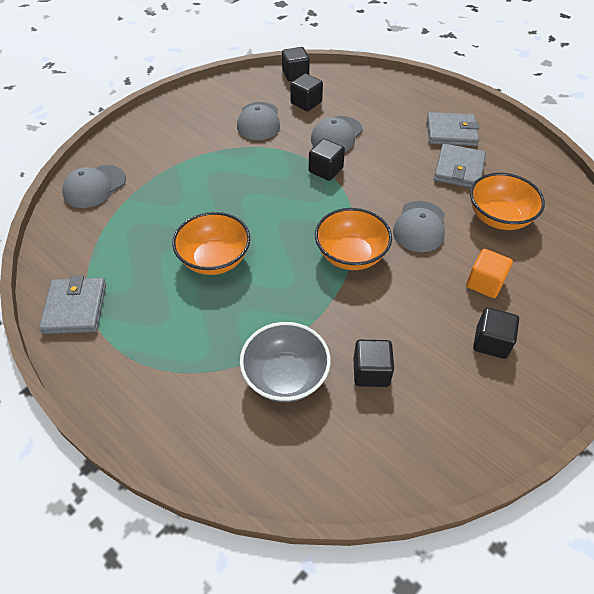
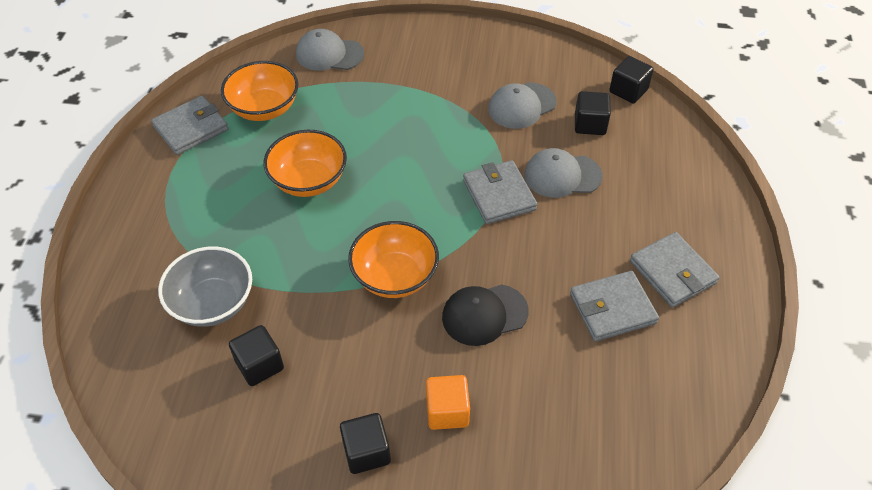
camera: 55 degrees right, 0 degrees up
black cube [309,139,345,181] -> grey wallet [463,160,537,224]
grey cap [393,201,445,252] -> black cap [442,284,529,346]
orange bowl [470,173,545,230] -> orange bowl moved to [221,61,299,121]

